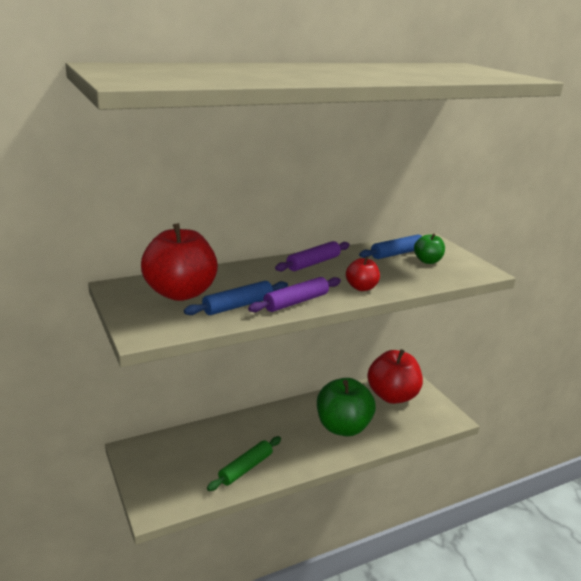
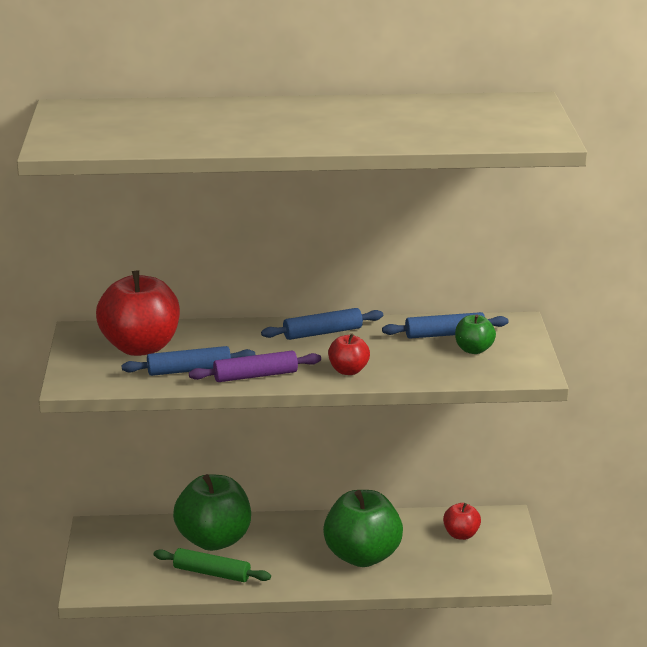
camera: 25 degrees right, 0 degrees up
green rolling pin [207,436,281,491] -> green rolling pin turned 45 degrees clockwise [154,548,271,582]
purple rolling pin [275,241,350,271] -> blue rolling pin [261,308,383,340]
red apple [367,349,423,404] -> red apple [443,503,481,540], size x0.49
none -> green apple [173,474,251,551]

